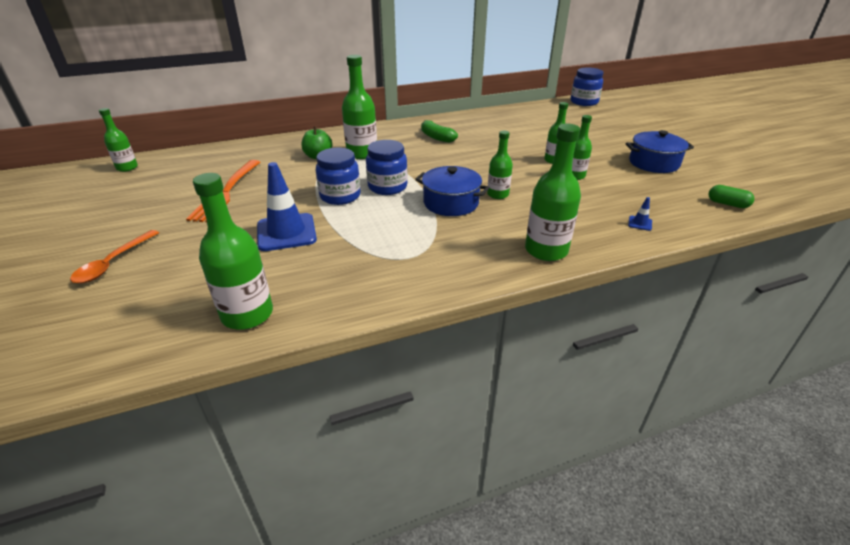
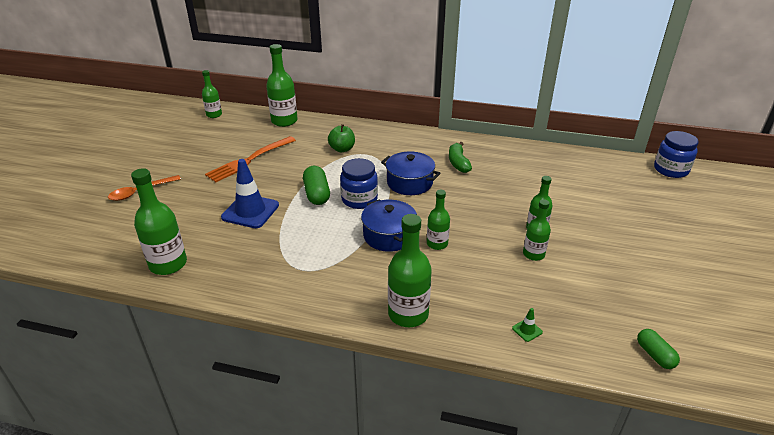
camera: 35 degrees right, 0 degrees up
blue jar [316,148,360,205] -> green capsule [303,166,330,205]
green bottle [342,55,377,159] -> green bottle moved to [266,44,298,127]
blue pot [626,130,694,173] -> blue pot moved to [381,151,440,195]
blue traffic cone [628,197,652,231] -> green traffic cone [512,308,543,342]

